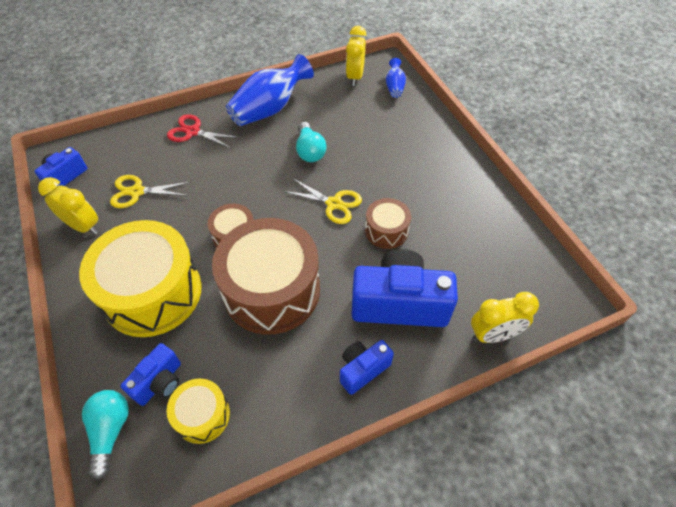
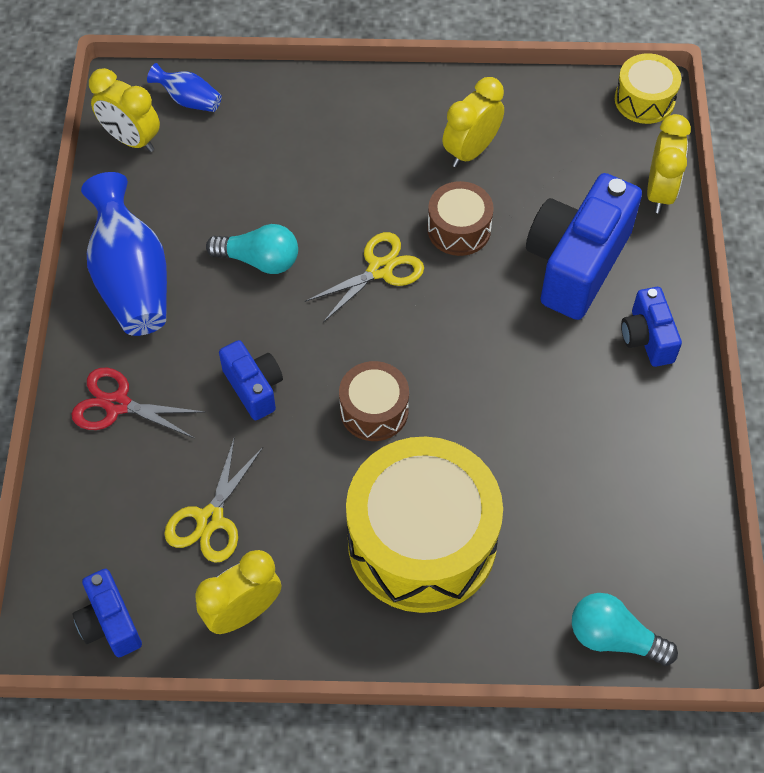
camera: 65 degrees left, 5 degrees up
blue camera [121,343,181,406] -> blue camera moved to [219,340,283,420]
red scissors [167,114,240,149] -> red scissors turned 60 degrees clockwise [72,368,205,438]
yellow drum [167,378,230,444] -> yellow drum moved to [615,53,681,124]
brown drum [212,218,320,335] -> none
none -> yellow clock [443,77,504,167]

